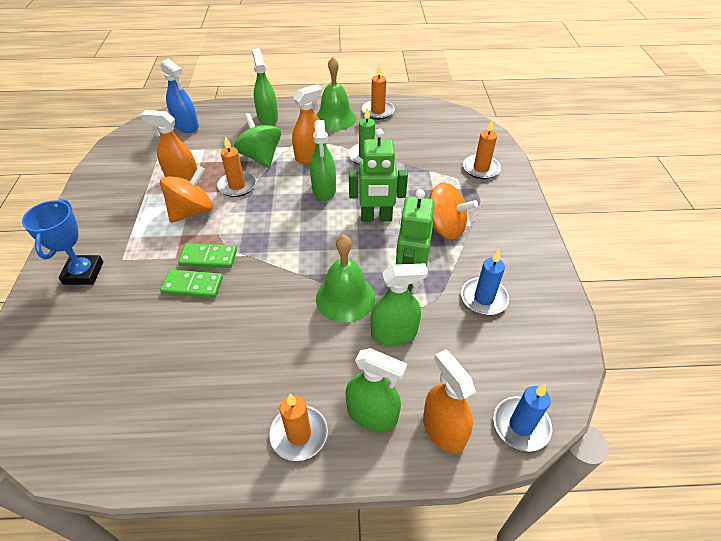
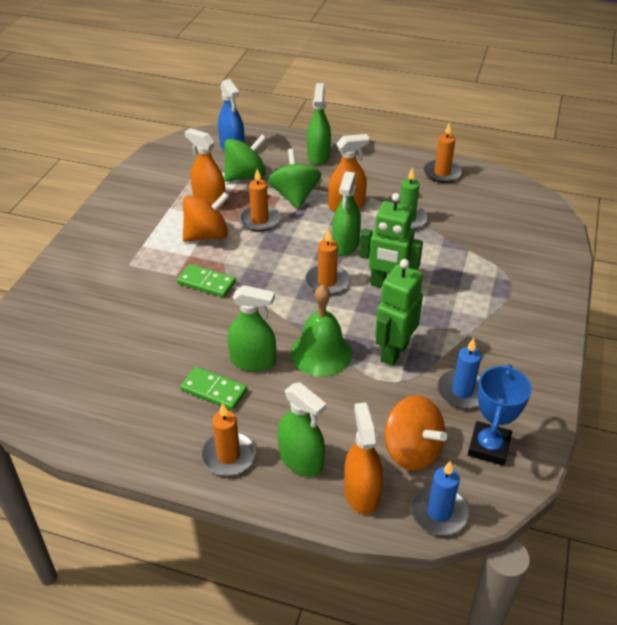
camera: 20 degrees right, 5 degrees down
blue trophy [22,199,103,285] -> blue trophy moved to [468,364,532,466]
green domino [160,270,223,298] -> green domino moved to [180,367,247,410]
green bell [316,57,357,131] -> none
green spray bottle [371,263,428,345] -> green spray bottle moved to [227,285,276,372]
orange spinning top [429,183,478,239] -> orange spinning top moved to [385,396,447,471]
orange candle [463,119,501,179] -> orange candle moved to [305,229,350,295]
none -> green spinning top [224,134,267,182]

